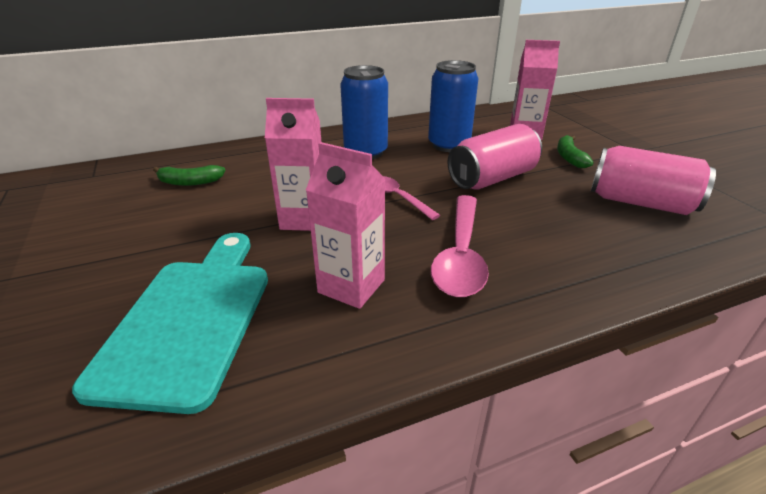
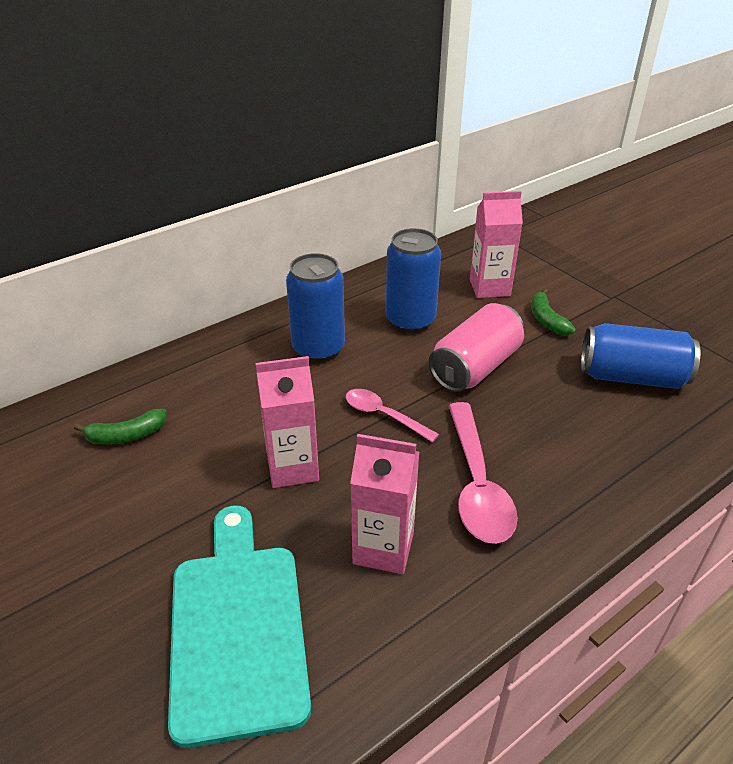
camera: 15 degrees left, 5 degrees up
pink can [591,146,716,215] -> blue can [581,323,700,389]

